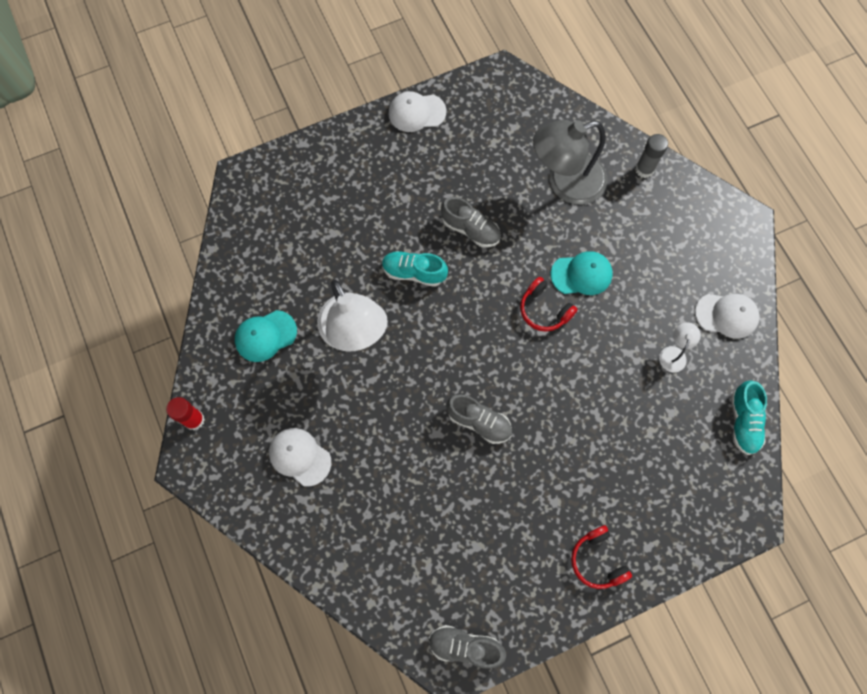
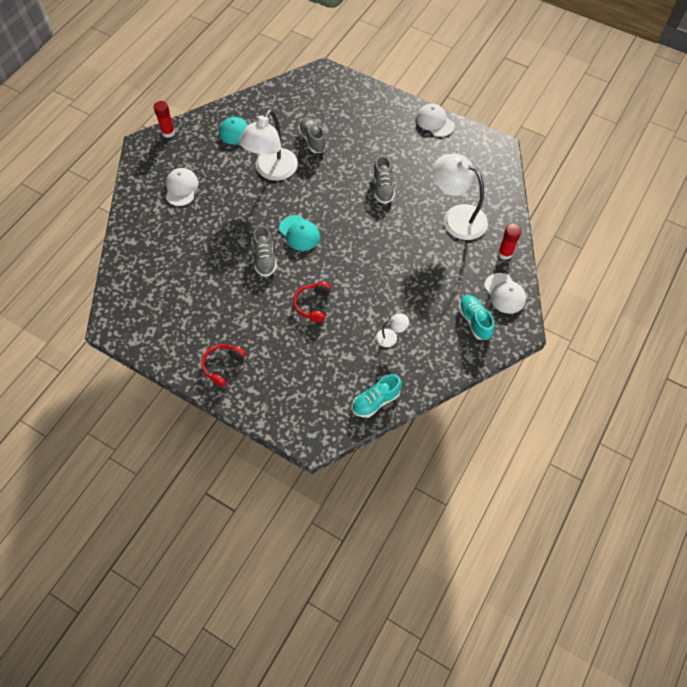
camera: 55 degrees right, 10 degrees down
turquoise shoe [382,251,448,287] -> turquoise shoe moved to [458,295,494,340]
grey shoe [429,625,506,669] -> grey shoe moved to [298,117,327,153]
red headphones [520,277,578,332] -> red headphones moved to [293,282,331,322]
grey lamp [533,120,607,205] -> white lamp [433,154,488,240]
turquoise cap [551,251,613,295] -> turquoise cap moved to [279,215,320,251]
grey glue stick [635,134,668,178] -> red glue stick [498,224,521,260]
white cap [695,294,759,339] -> white cap moved to [484,273,526,314]

